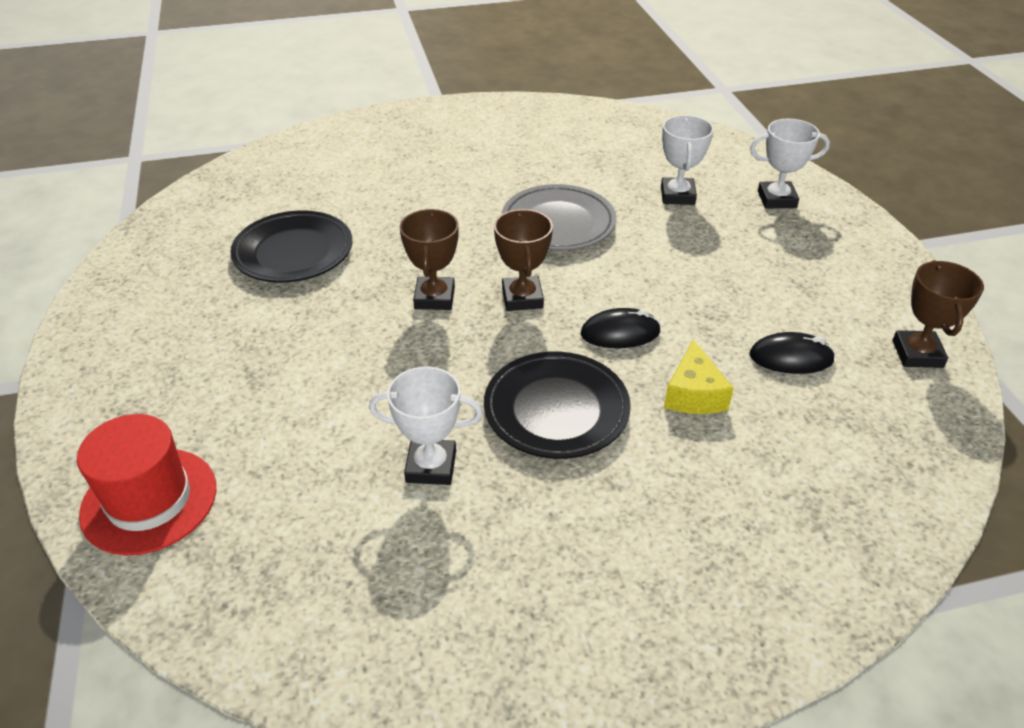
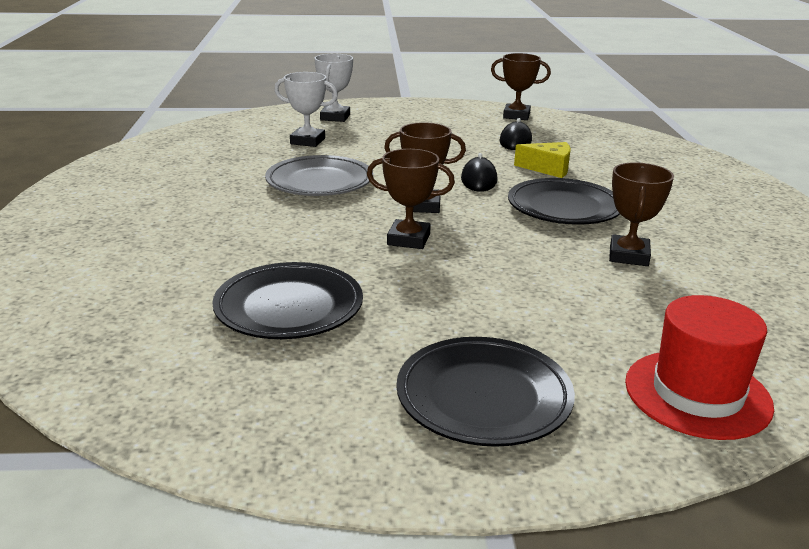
camera: 80 degrees left, 15 degrees down
white trophy [369,366,483,485] -> brown trophy [609,162,674,266]
none -> black plate [397,337,575,447]

